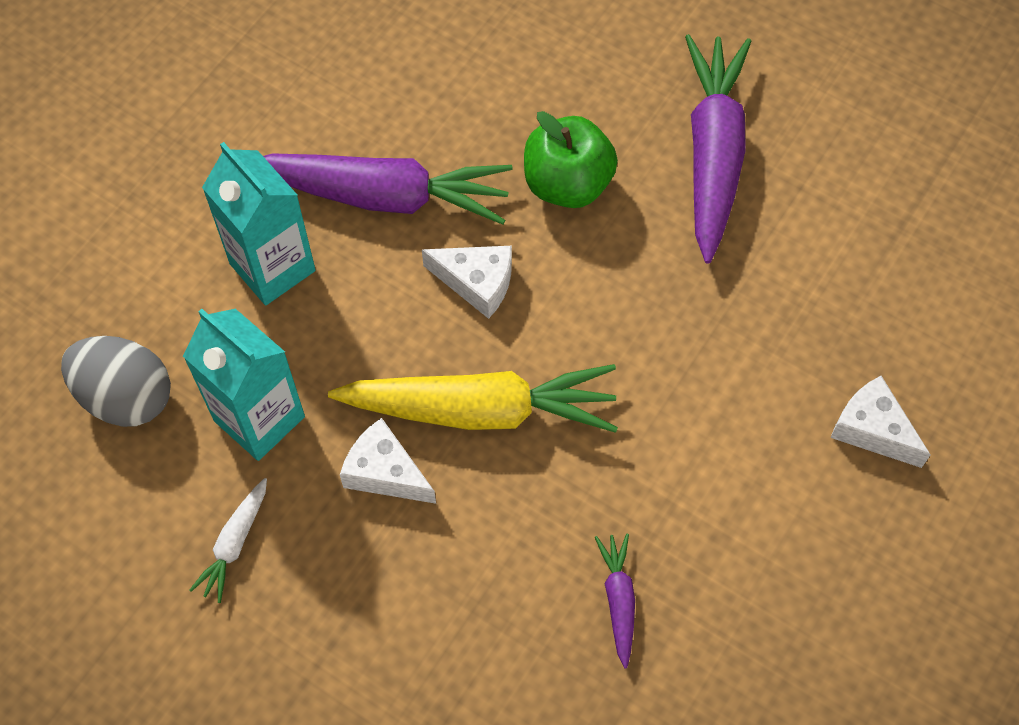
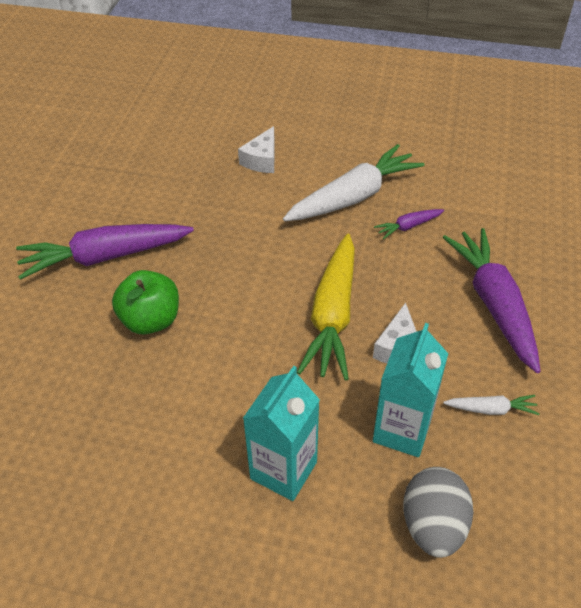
camera: 110 degrees left, 15 degrees down
purple carrot [263,153,513,225] -> purple carrot moved to [443,228,541,373]
yellow carrot [328,364,618,433] -> yellow carrot turned 150 degrees counterclockwise [297,234,355,380]
white cheese [422,246,512,319] -> none
none -> white carrot [283,144,425,221]

